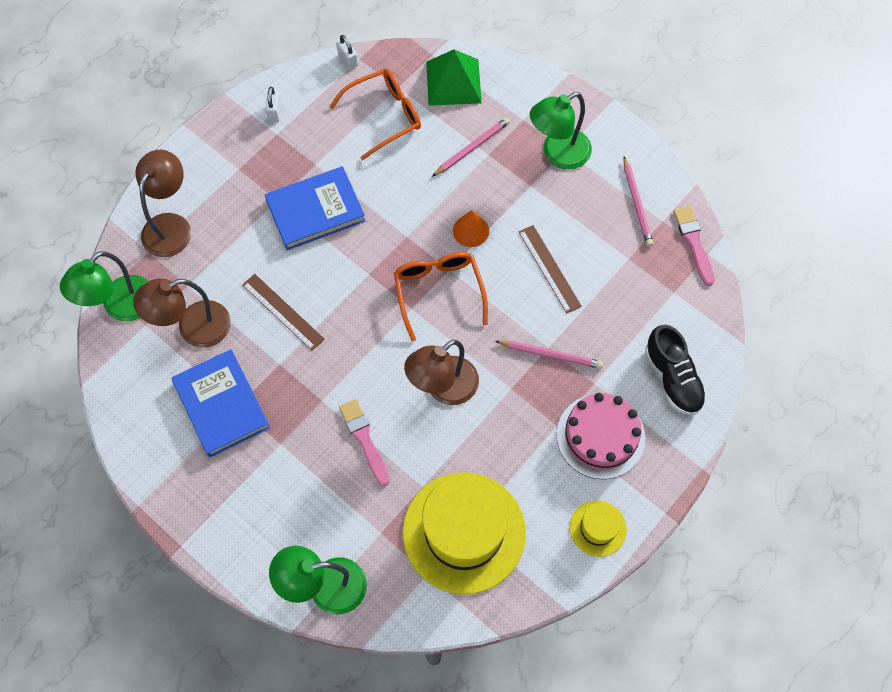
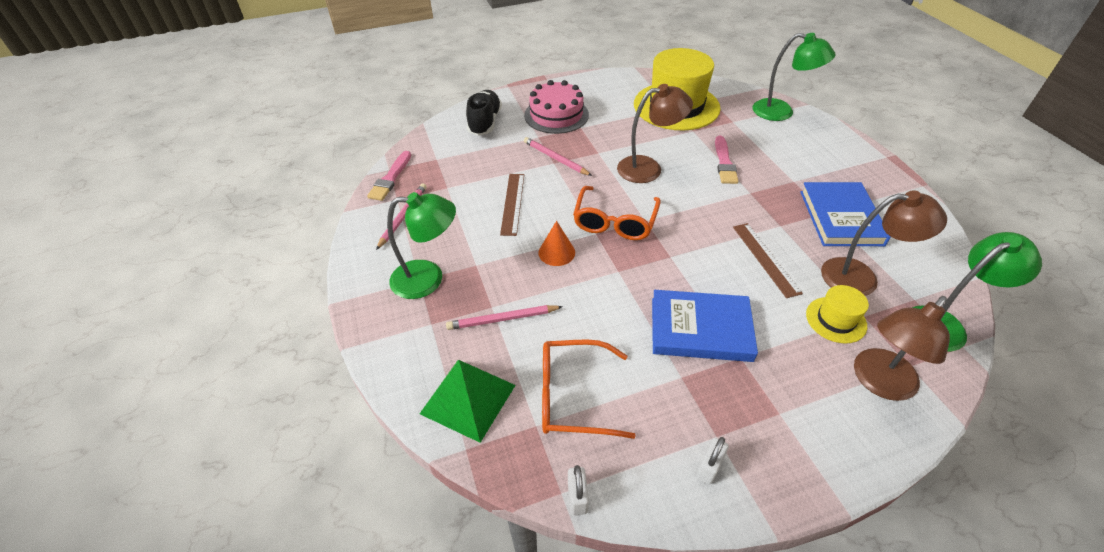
camera: 150 degrees left, 20 degrees down
yellow hat [570,500,627,557] -> yellow hat moved to [806,285,869,344]

